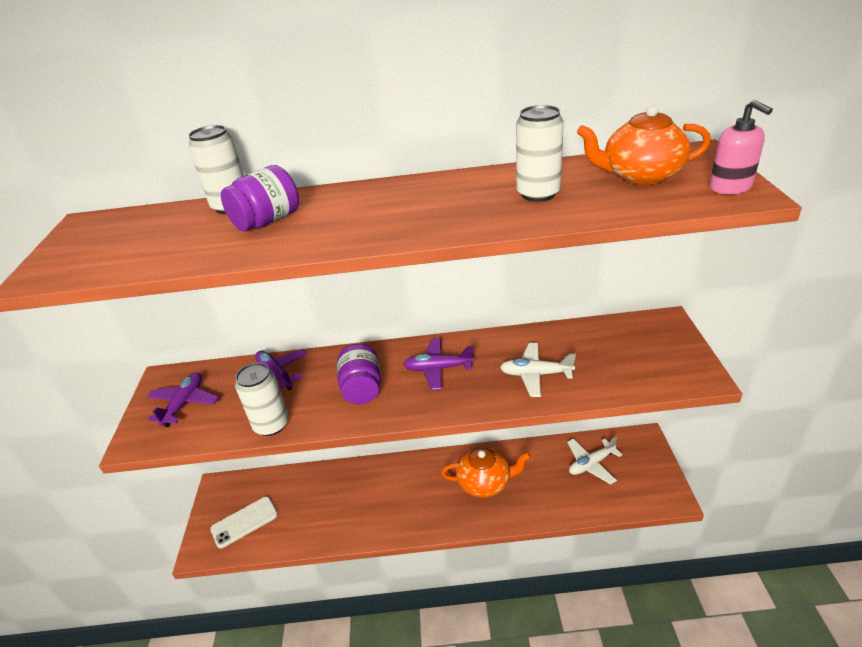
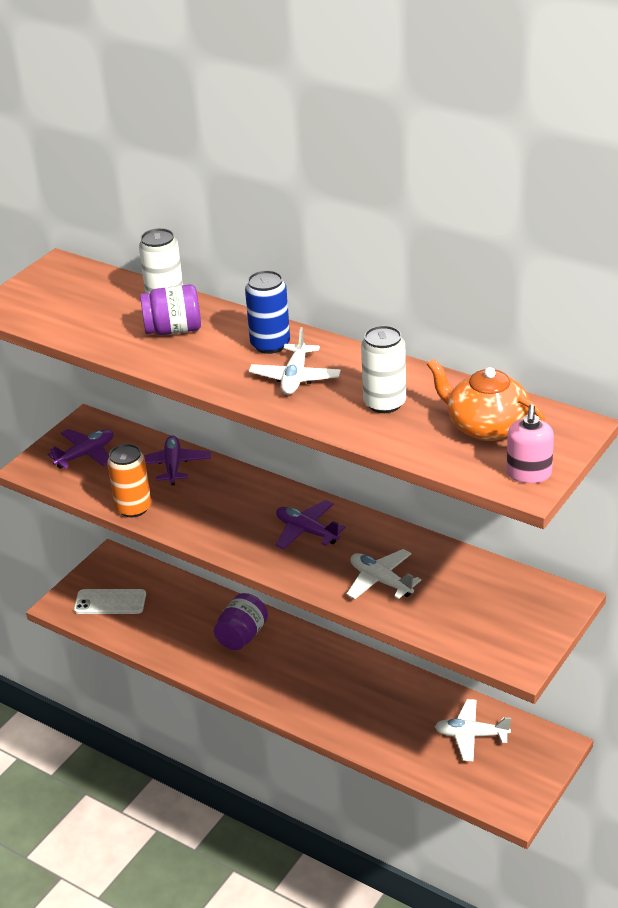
camera: 35 degrees right, 0 degrees up
white can [235,363,289,436] -> orange can [107,444,151,517]
purple jar [337,344,381,404] -> purple jar moved to [214,593,268,650]
orange teapot [441,447,531,497] -> none
none -> blue can [245,270,290,354]
none -> white plane [249,327,341,395]

